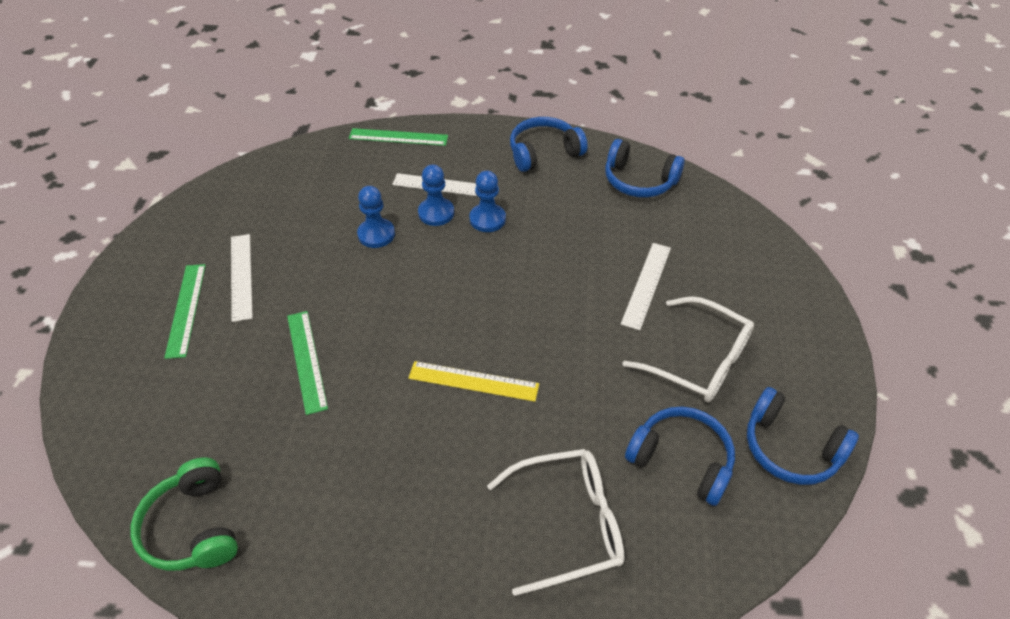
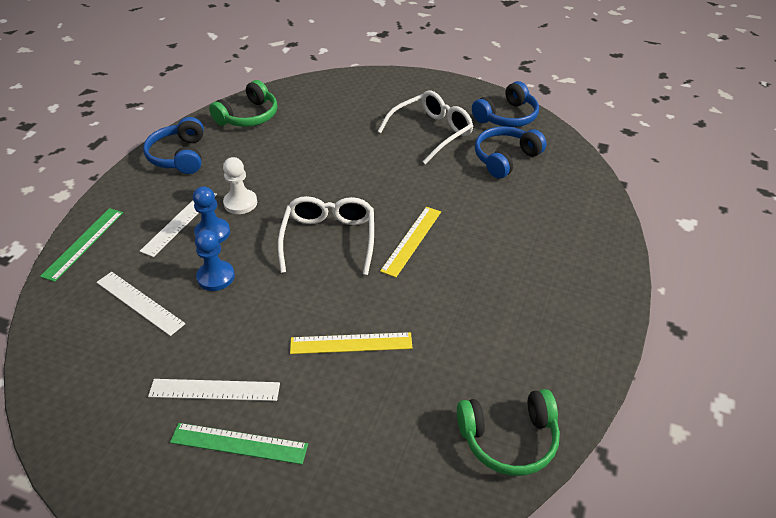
camera: 75 degrees left, 5 degrees down
green ruler [287,311,328,415] -> yellow ruler [290,332,412,354]
blue pawn [470,171,506,232] -> white pawn [223,157,257,214]
white glasses [487,449,625,596] -> white glasses moved to [278,196,374,275]
blue headphones [605,139,685,198] -> green headphones [209,80,277,127]
white ruler [621,243,671,330] -> white ruler moved to [96,272,185,336]

